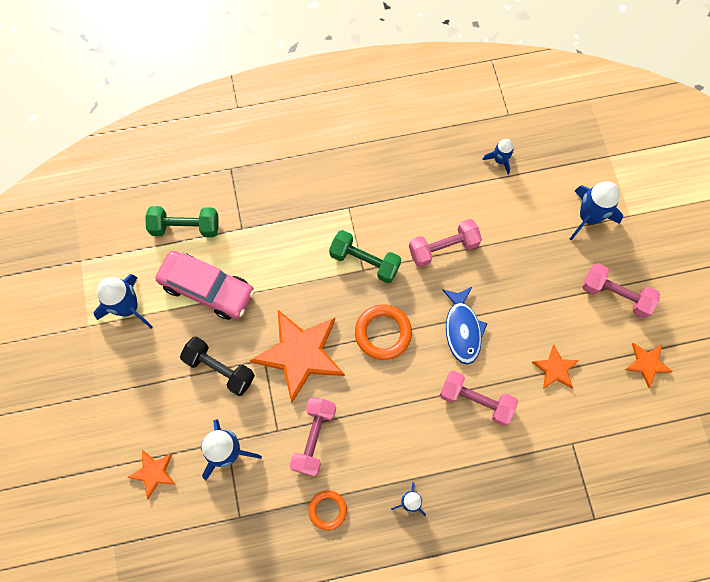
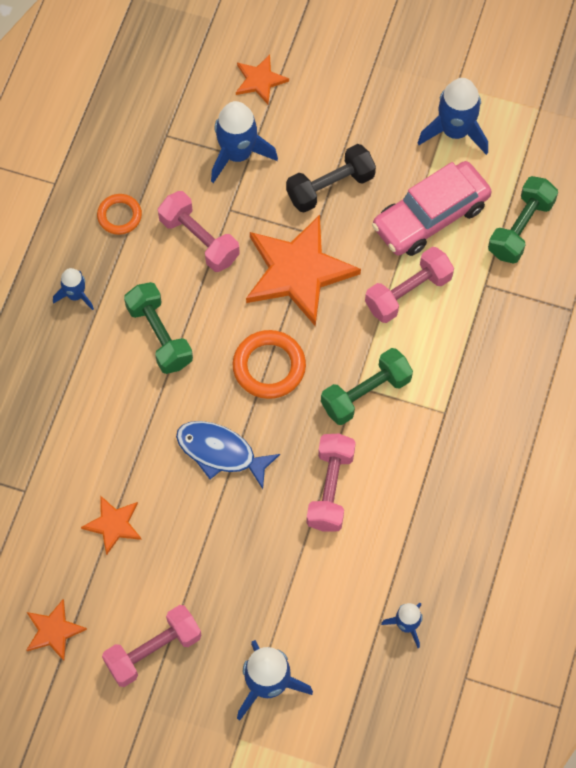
camera: 120 degrees right, 5 degrees down
pink dumbbell [440,371,518,426] -> pink dumbbell moved to [365,247,454,323]
none -> green dumbbell [124,282,193,374]

